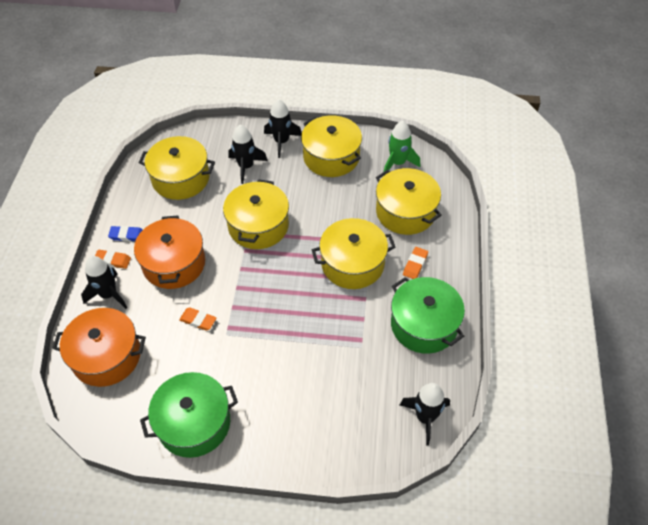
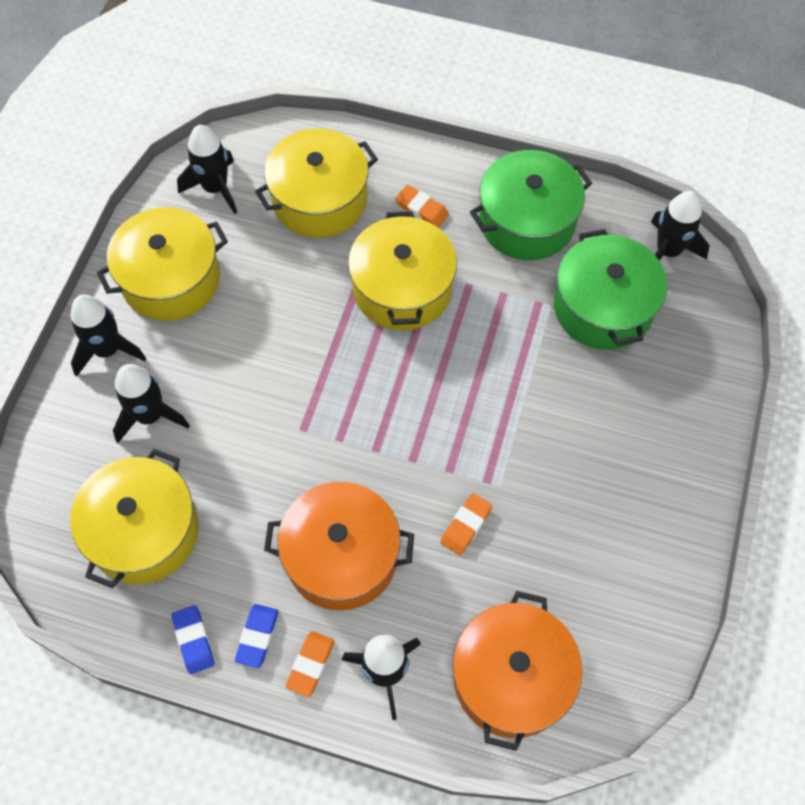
camera: 80 degrees left, 10 degrees up
green pot [140,372,238,458] -> green pot moved to [554,229,667,350]
yellow pot [223,179,289,249] -> none
green rocket [384,121,420,172] -> black rocket [177,125,237,214]
none -> blue eraser [171,605,214,674]

